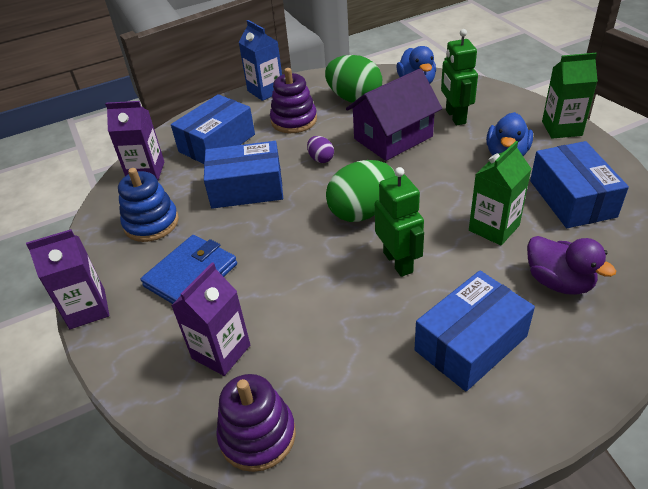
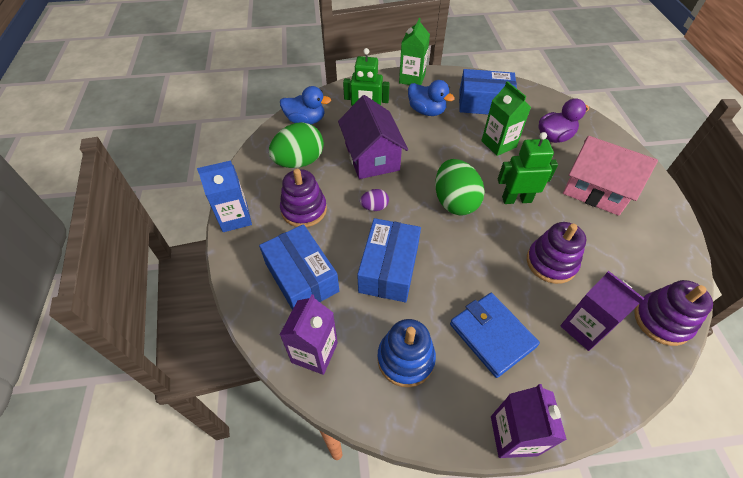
camera: 75 degrees left, 10 degrees up
blue box [415,271,535,391] -> pink house [563,136,658,216]
none -> purple stacking toy [527,222,586,284]

